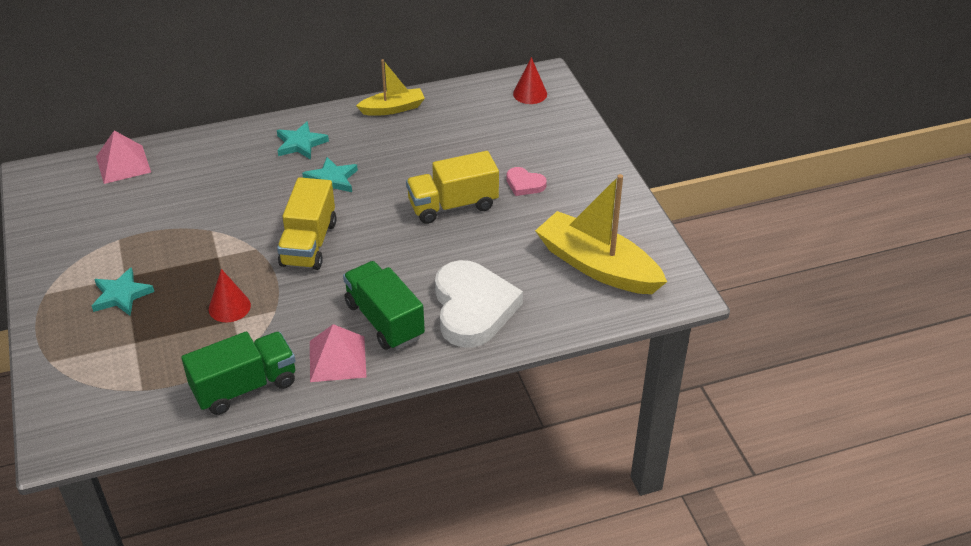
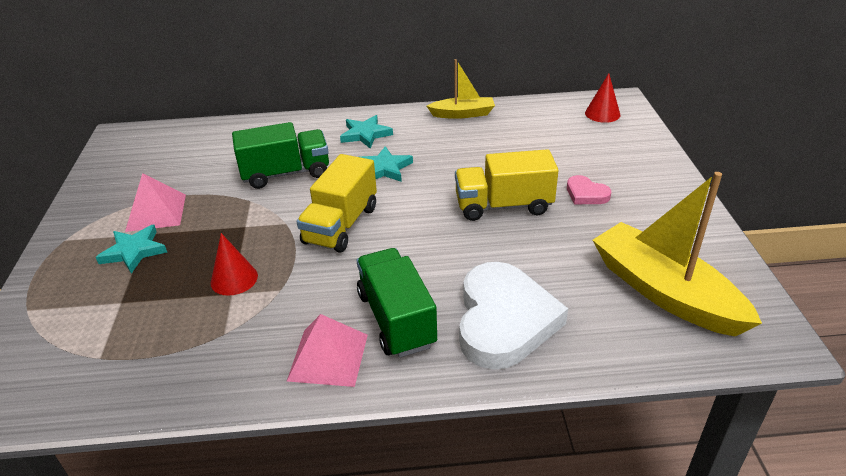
camera: 15 degrees right, 5 degrees down
pink pyramid [96,130,151,184] -> pink pyramid moved to [125,173,186,232]
green truck [181,332,296,415] -> green truck moved to [232,122,329,189]

